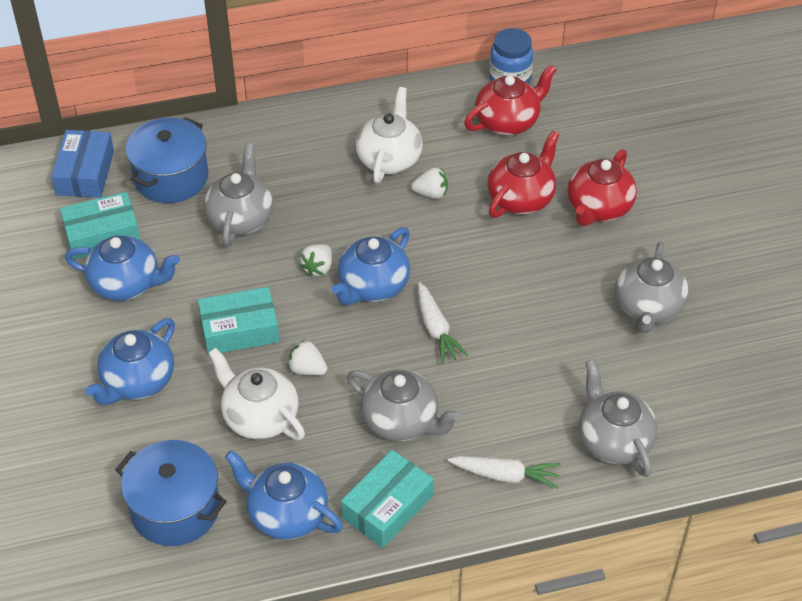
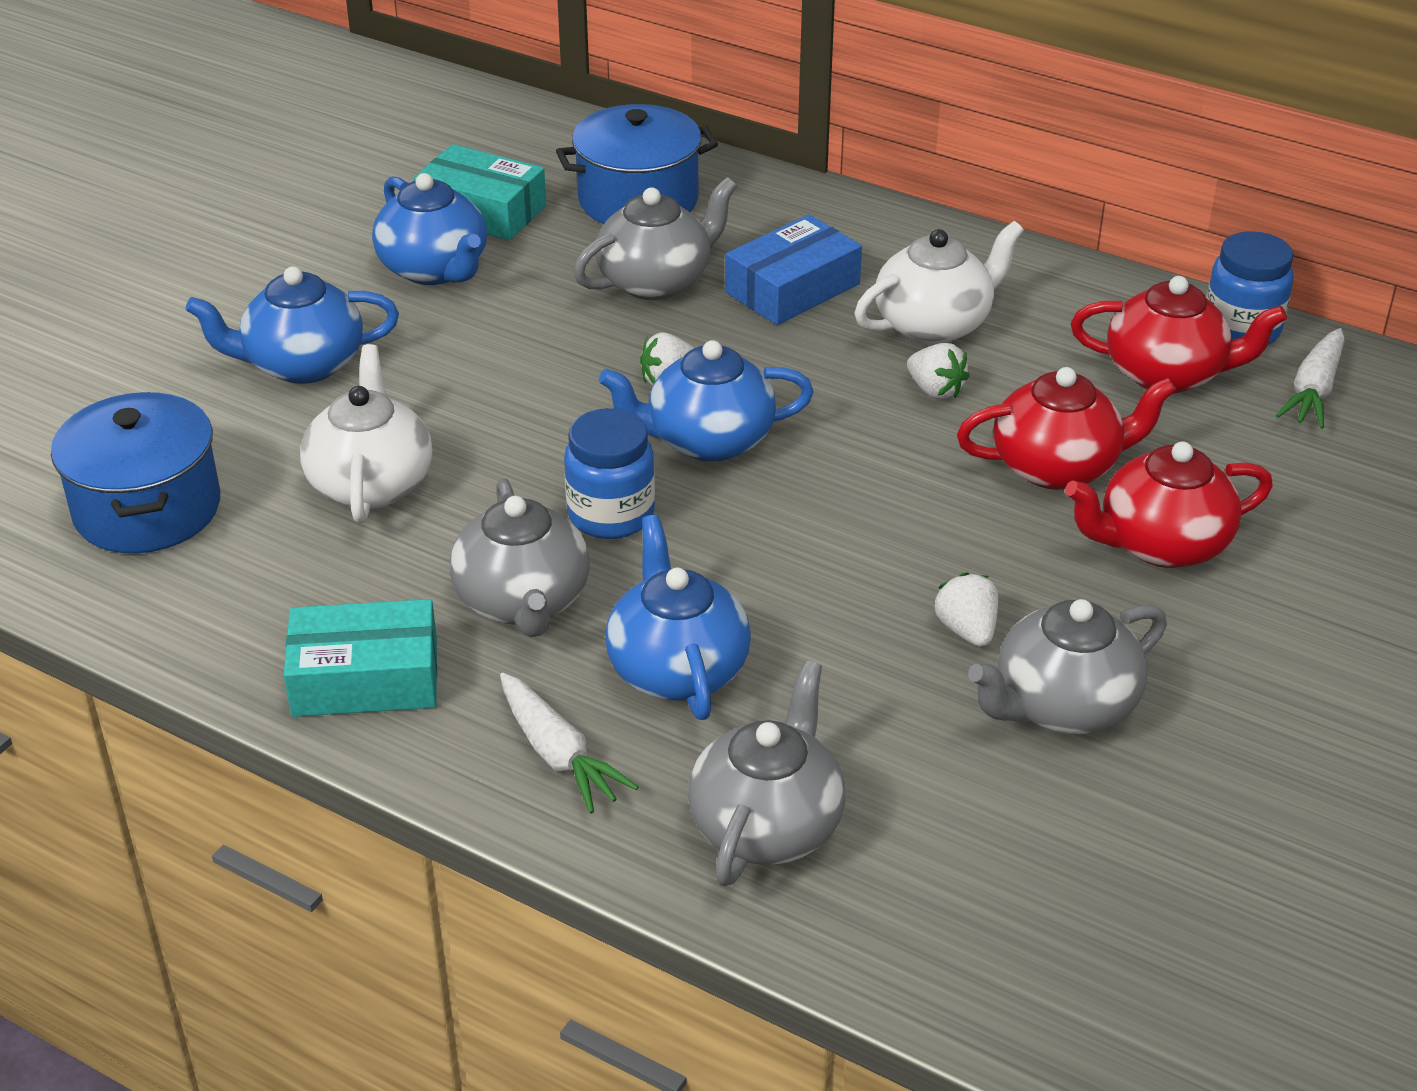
camera: 45 degrees right, 10 degrees down
blue box [51,130,114,198] -> blue box moved to [725,214,862,325]
turquoise box [198,287,279,355] -> none
blue teapot [225,450,343,540] -> blue teapot moved to [605,515,751,720]
white strawberry [288,340,328,375] -> white strawberry moved to [934,572,998,647]
white carrot [418,282,468,364] -> white carrot moved to [1276,328,1345,429]
none -> blue jar [564,408,655,539]

